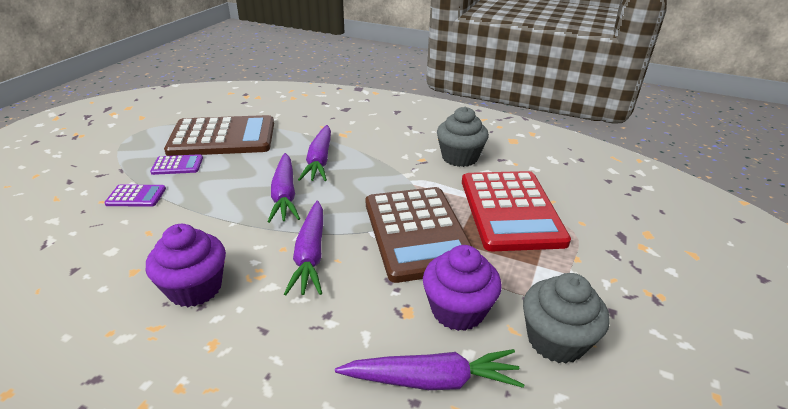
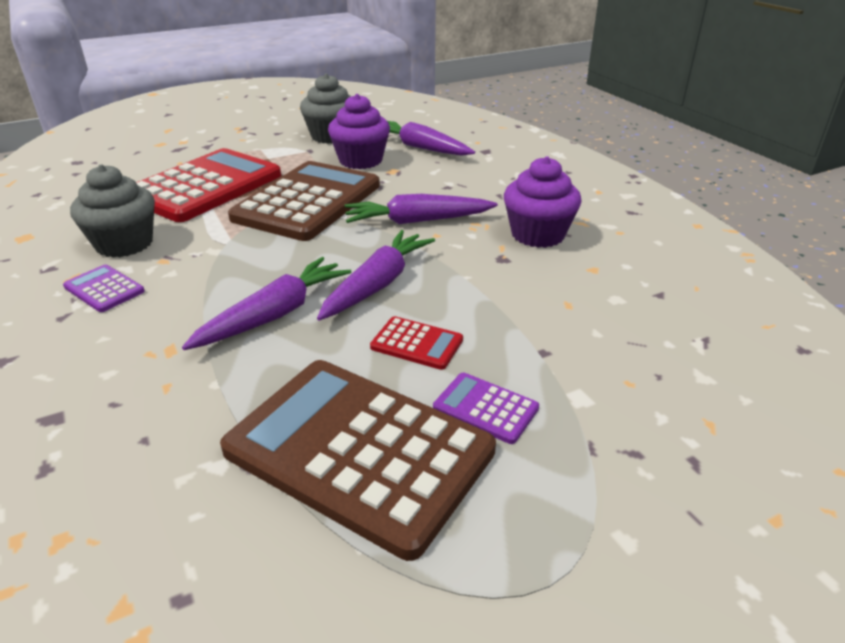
camera: 140 degrees left, 0 degrees up
purple calculator [104,184,166,207] -> purple calculator moved to [63,265,145,312]
purple carrot [284,201,323,295] -> purple carrot turned 135 degrees counterclockwise [344,194,498,224]
none -> red calculator [370,316,463,370]

